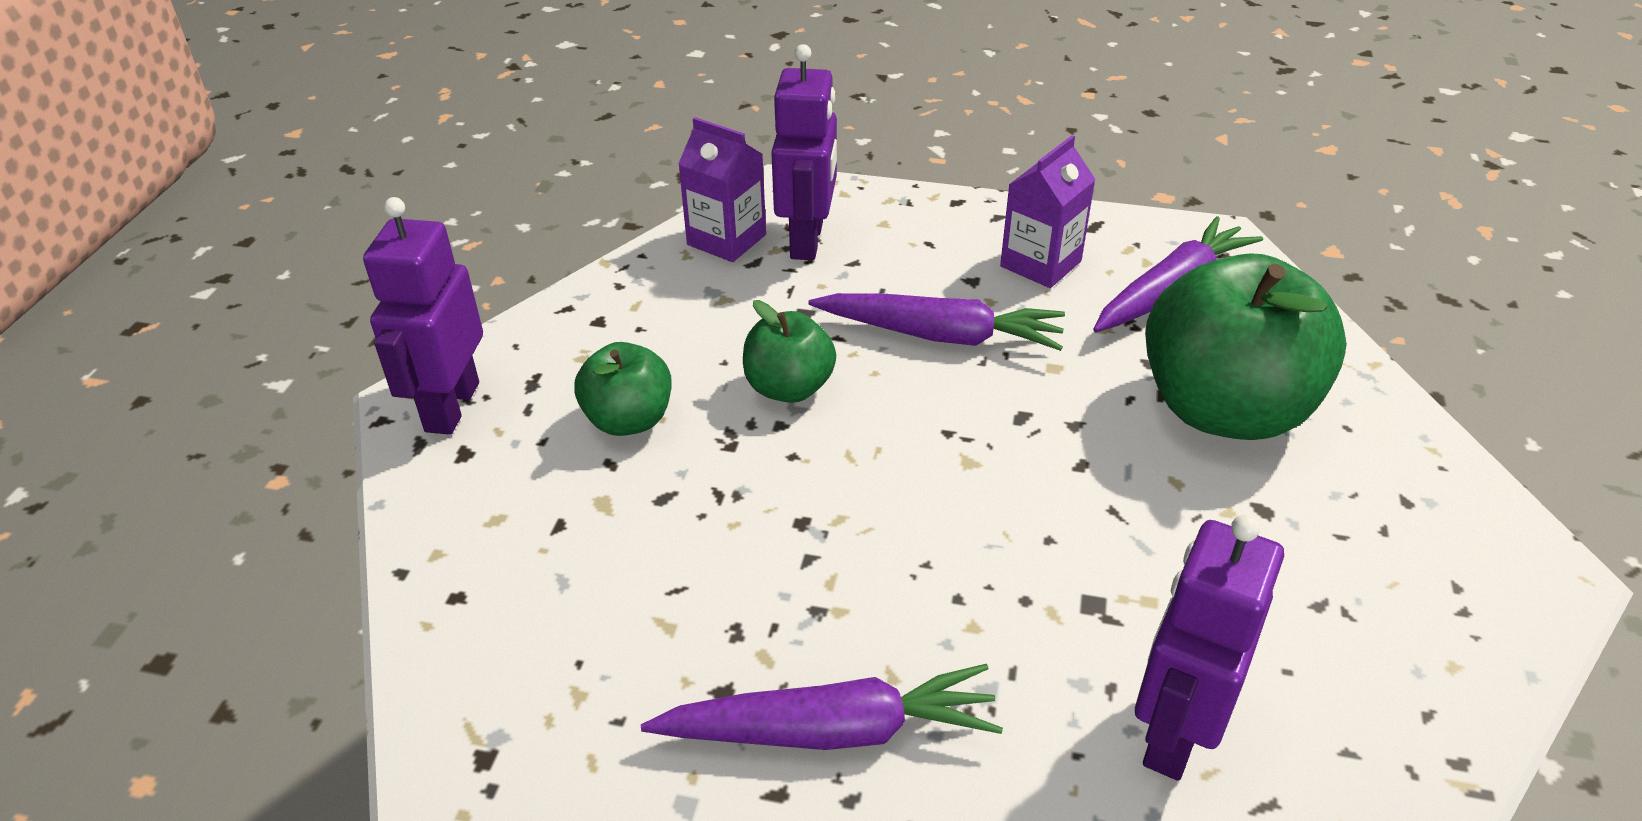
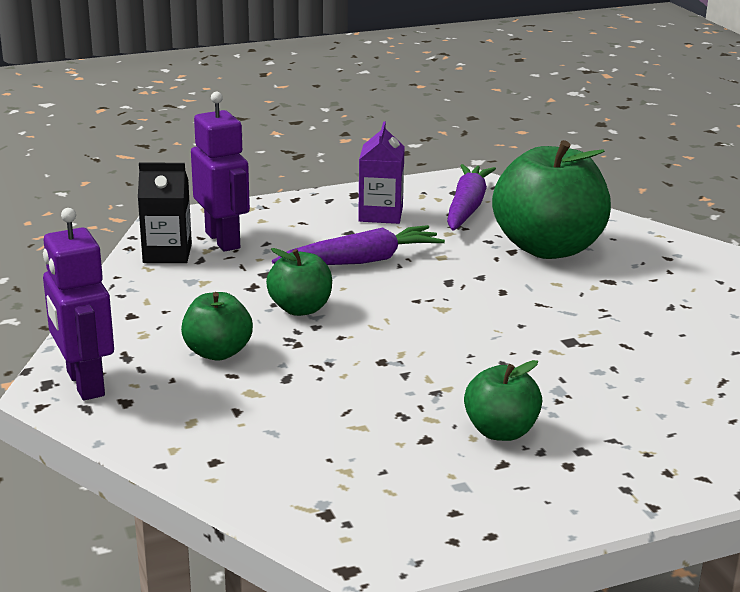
camera: 35 degrees left, 15 degrees down
purple carrot [641,664,1003,750] -> green apple [464,360,542,441]
purple carton [678,117,766,262] -> black carton [138,162,192,263]
purple robot [1135,514,1284,781] -> none

